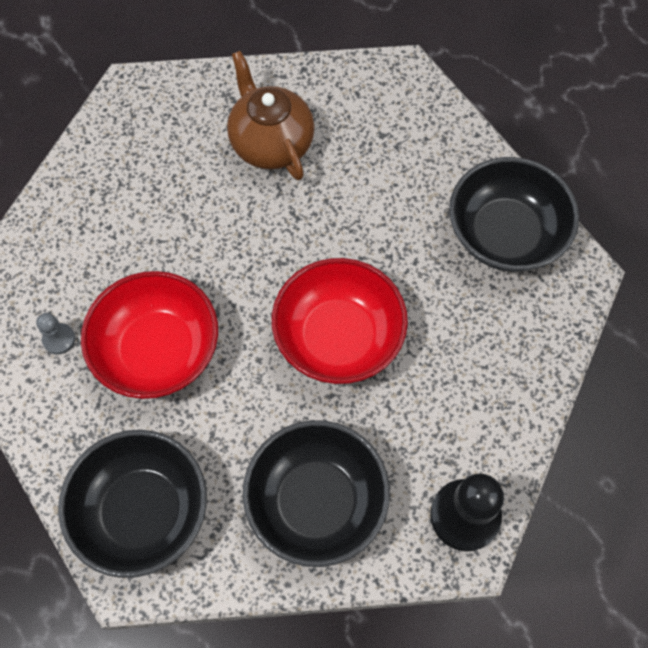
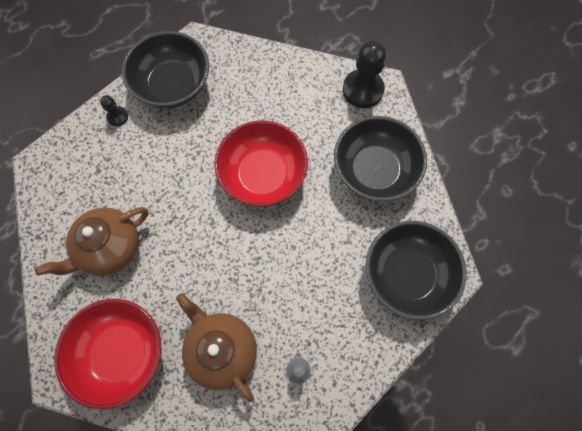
camera: 100 degrees left, 5 degrees up
red bowl [81,271,218,399] -> red bowl moved to [54,299,161,409]
none -> black pawn [100,95,128,126]
none -> brown teapot [176,293,257,402]

